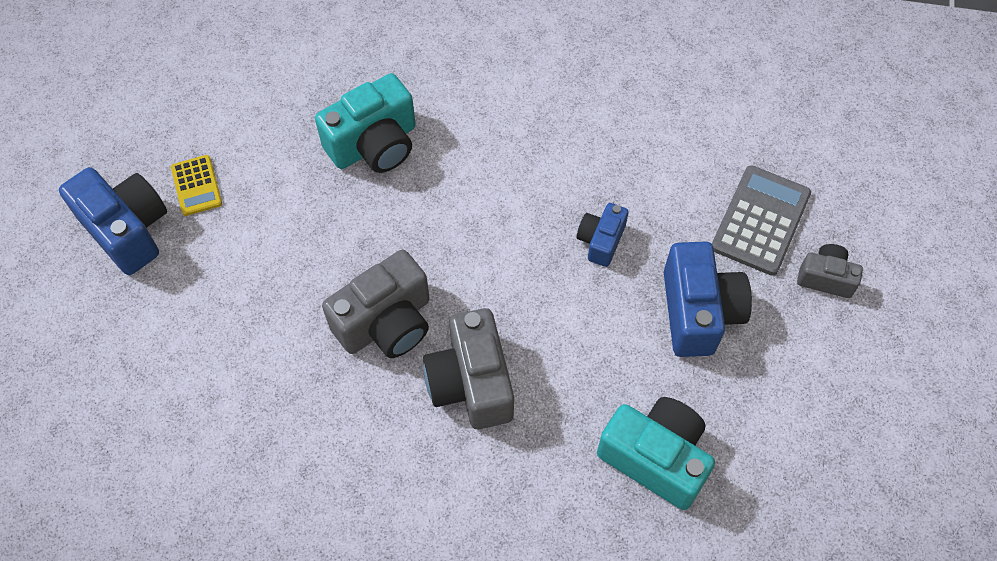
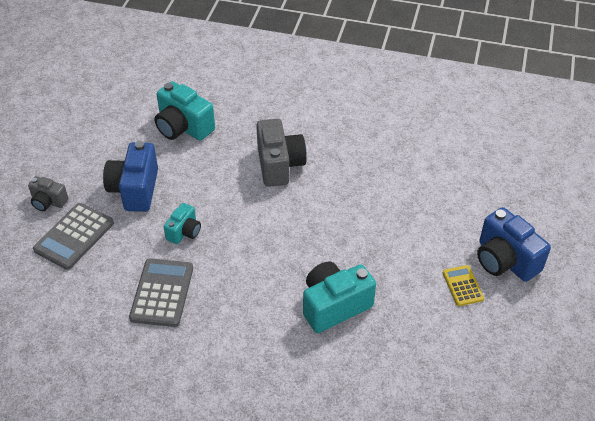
camera: 175 degrees left, 15 degrees down
grey camera [322,250,430,358] -> none
blue camera [577,203,629,267] -> turquoise camera [164,203,201,244]
none -> grey calculator [129,258,193,327]

